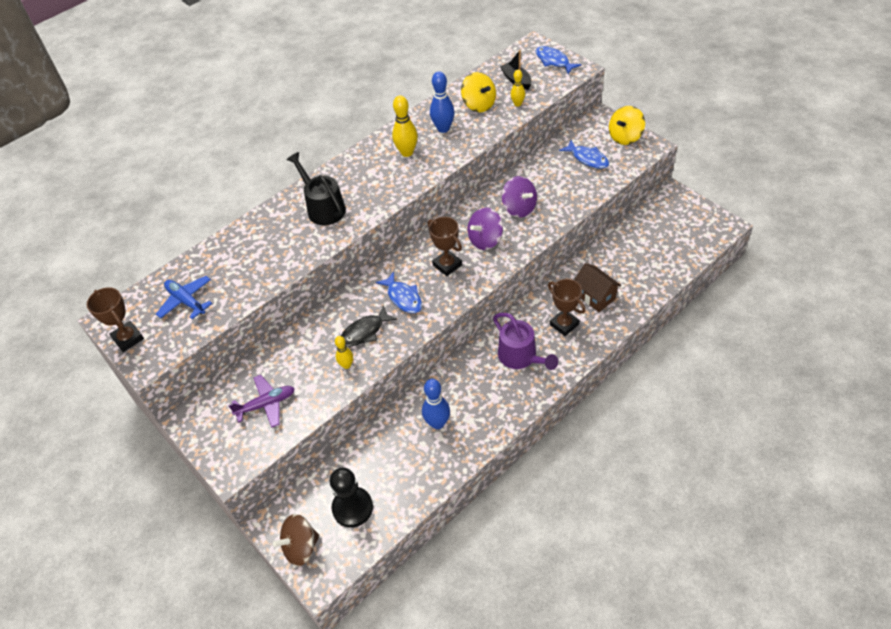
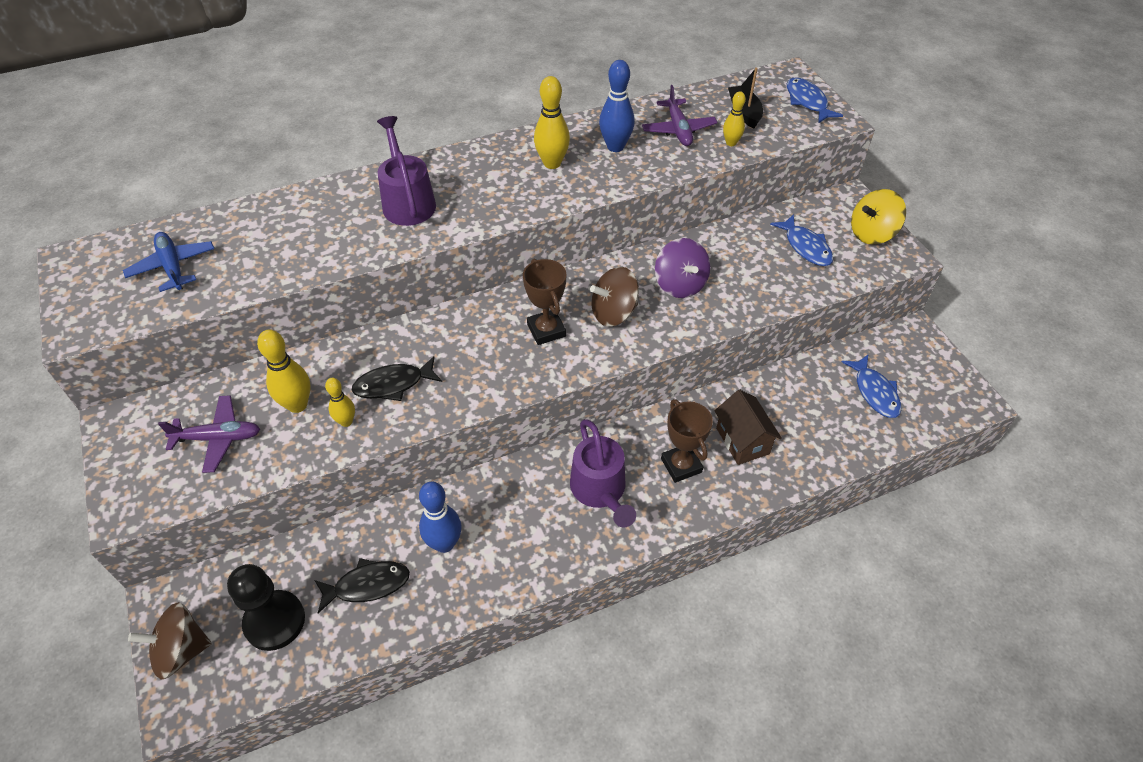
camera: 15 degrees right, 0 degrees up
brown trophy [87,287,144,352] -> none
black watering can [286,152,346,225] -> purple watering can [377,116,436,226]
blue fish [376,271,422,313] -> blue fish moved to [842,355,901,418]
yellow spinning top [461,72,496,112] -> purple plane [642,85,717,146]
purple spinning top [468,208,503,250] -> brown spinning top [590,267,639,327]
none -> yellow bowling pin [257,330,310,413]
none -> black fish [314,558,410,613]

